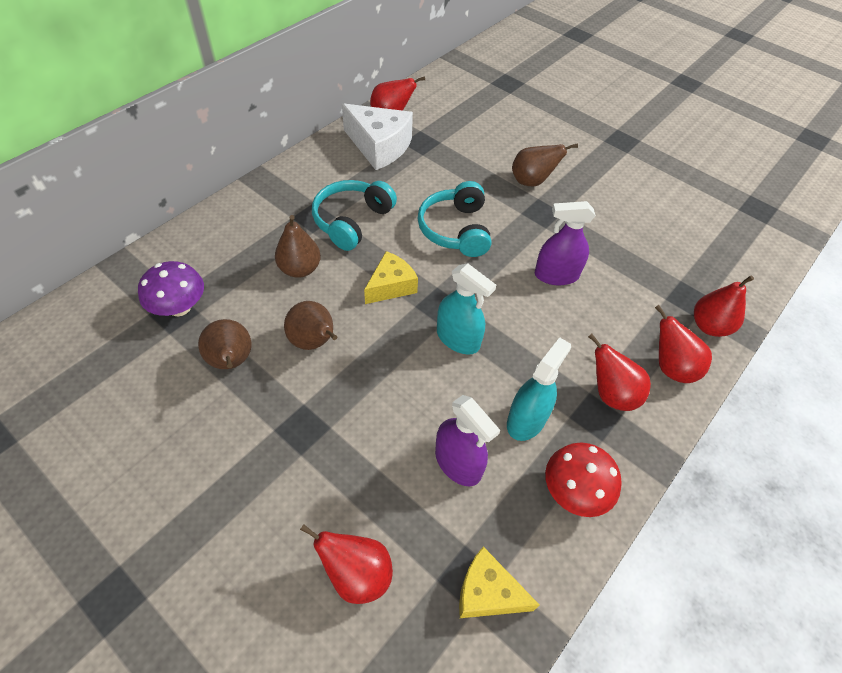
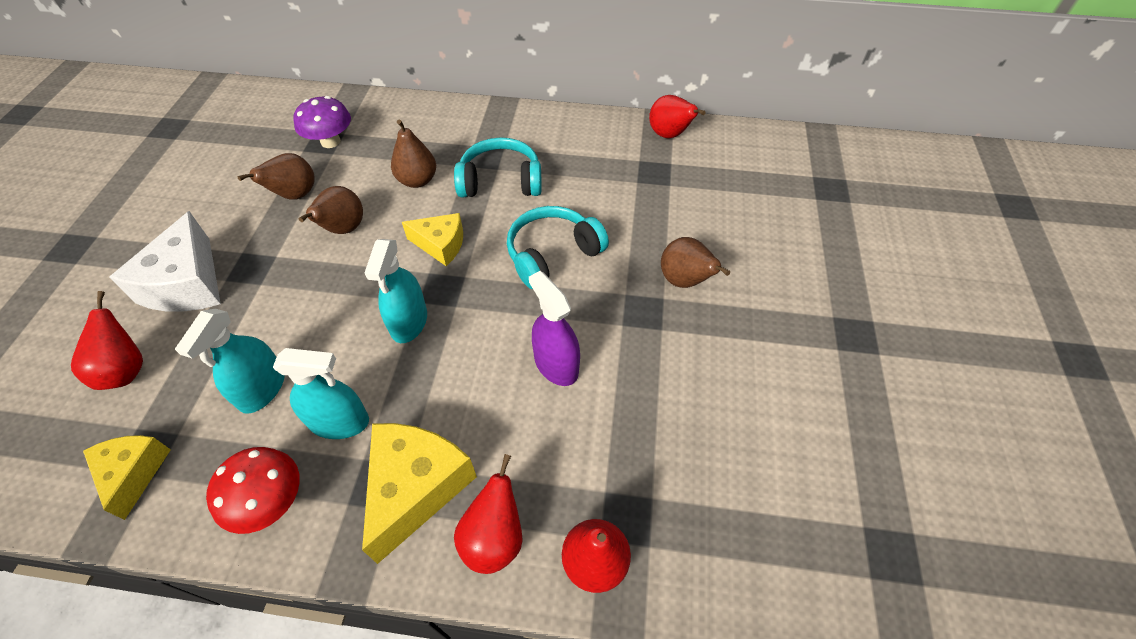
camera: 60 degrees right, 0 degrees up
white cheese [342,103,413,170] -> white cheese moved to [110,211,221,312]
purple spray bottle [435,395,500,486] -> turquoise spray bottle [175,309,285,414]
red pear [588,333,651,411] -> yellow cheese [362,423,477,564]

